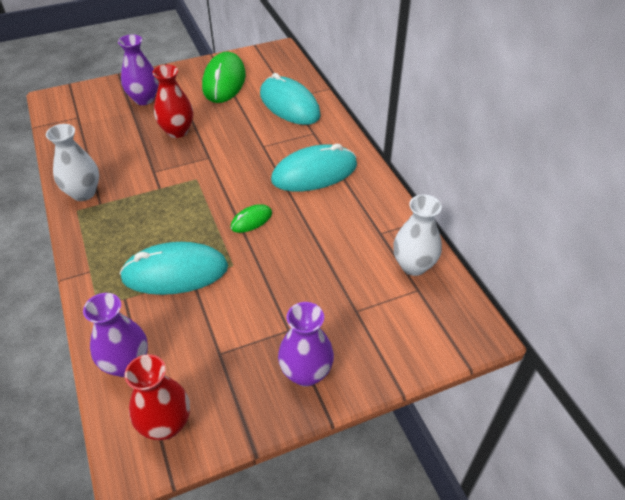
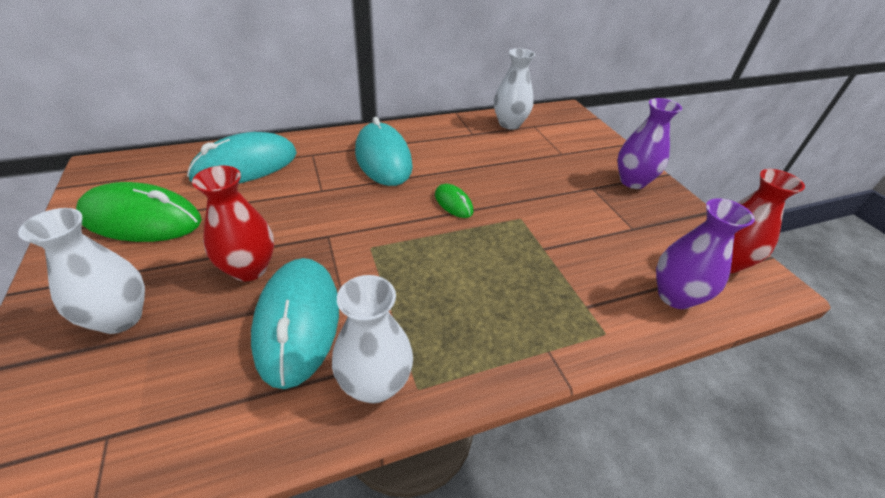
camera: 90 degrees left, 5 degrees down
purple vase [118,35,159,105] -> white vase [18,208,145,334]
turquoise mouse [119,242,228,295] -> turquoise mouse moved to [251,258,339,389]

